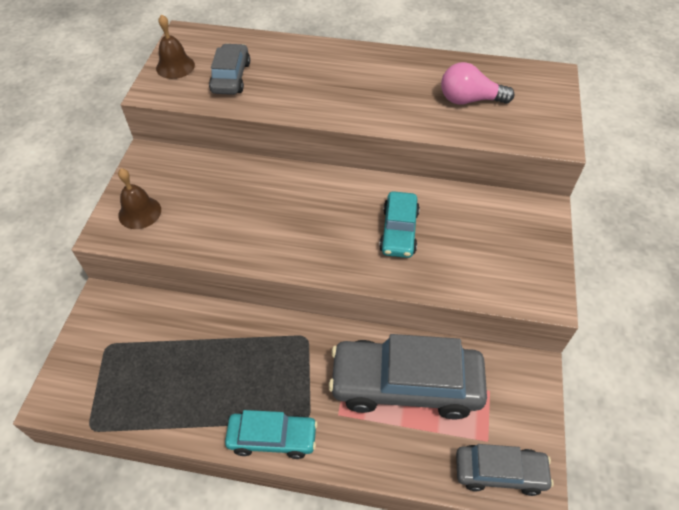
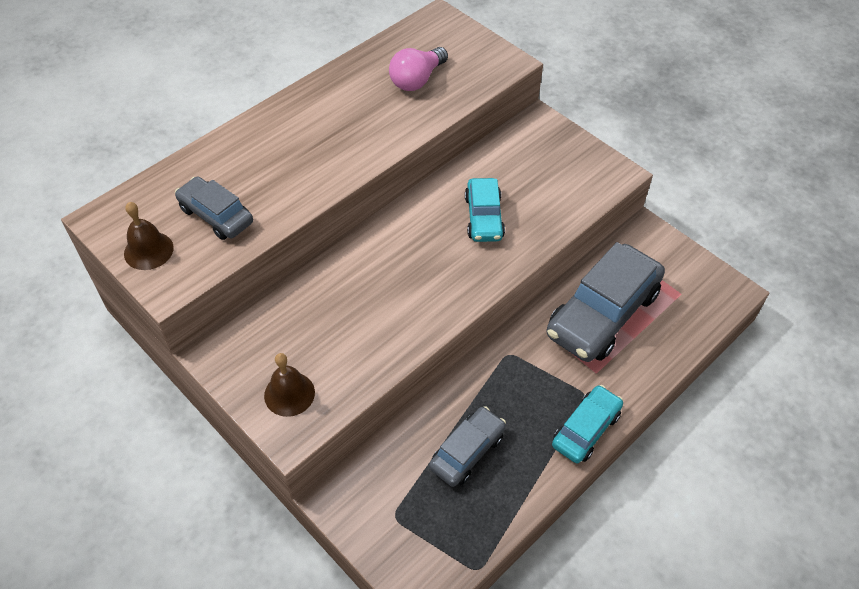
camera: 55 degrees left, 0 degrees up
turquoise car [379,191,420,258] -> turquoise car turned 45 degrees clockwise [465,178,505,242]
grey car [456,444,554,496] -> grey car moved to [429,406,506,487]

